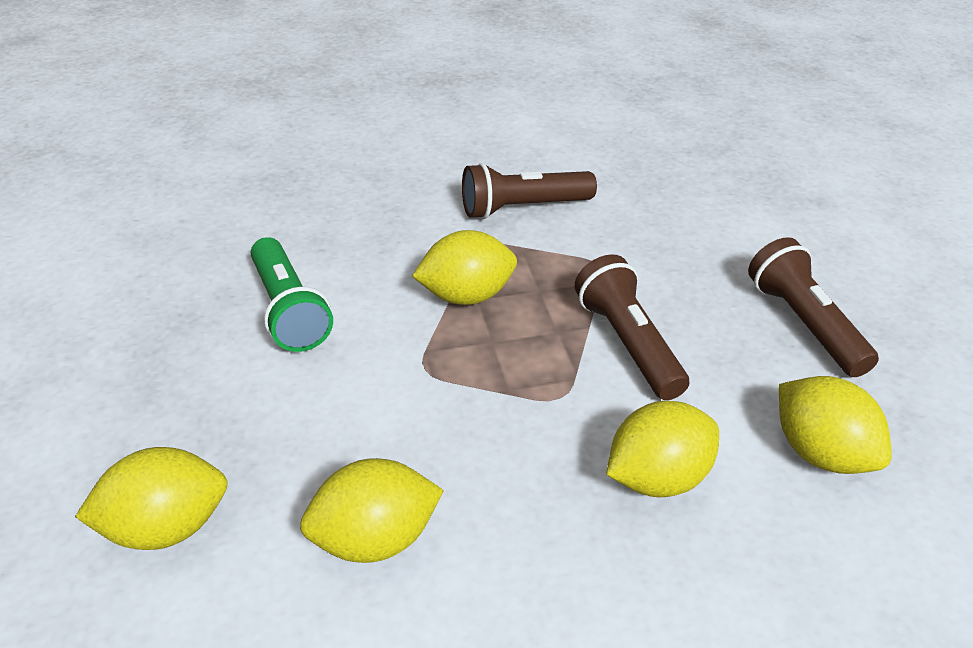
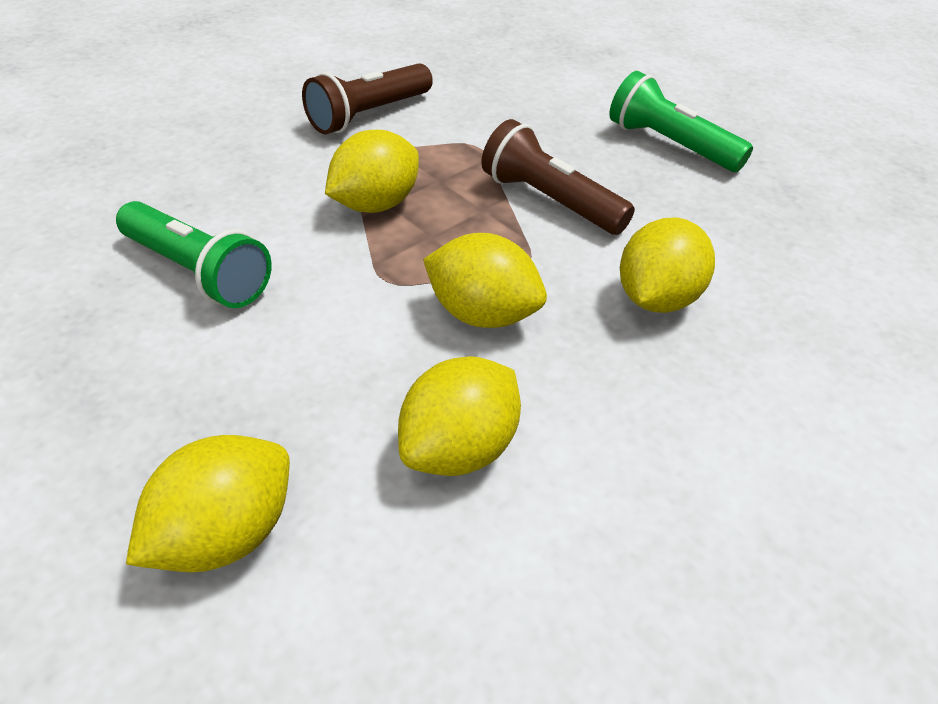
camera: 30 degrees left, 5 degrees up
brown flashlight [748,237,879,377] -> green flashlight [609,71,753,172]
yellow lemon [779,376,892,474] -> yellow lemon moved to [423,233,547,328]

